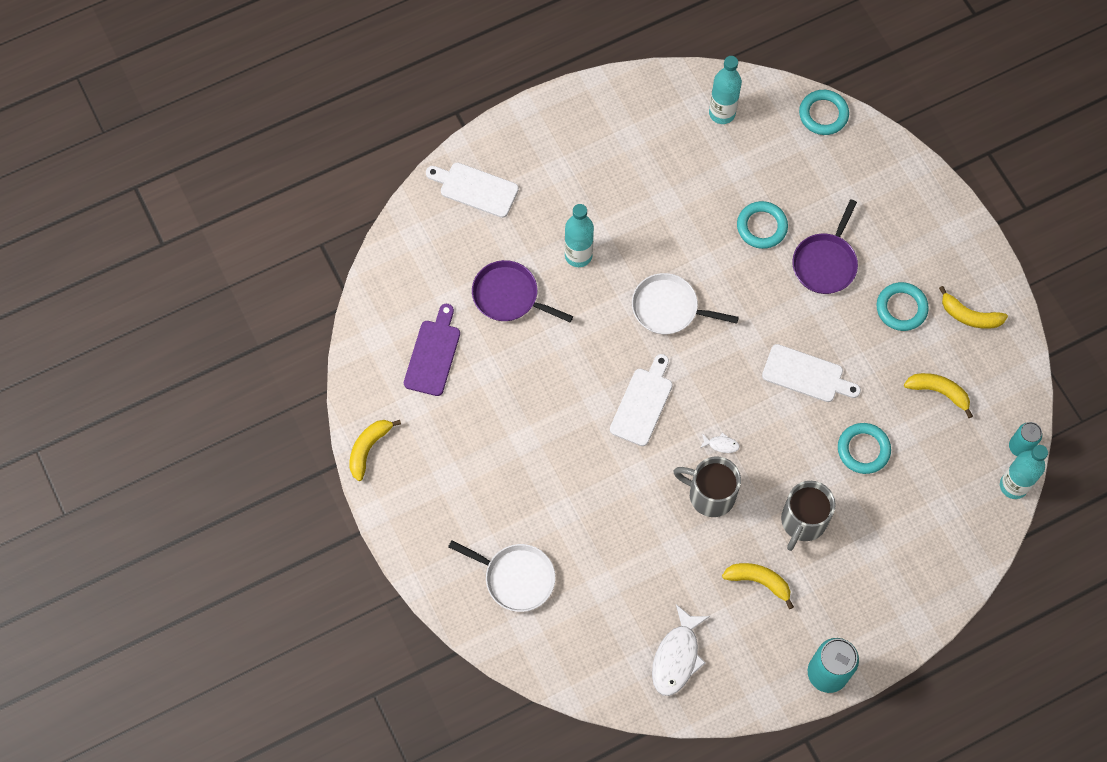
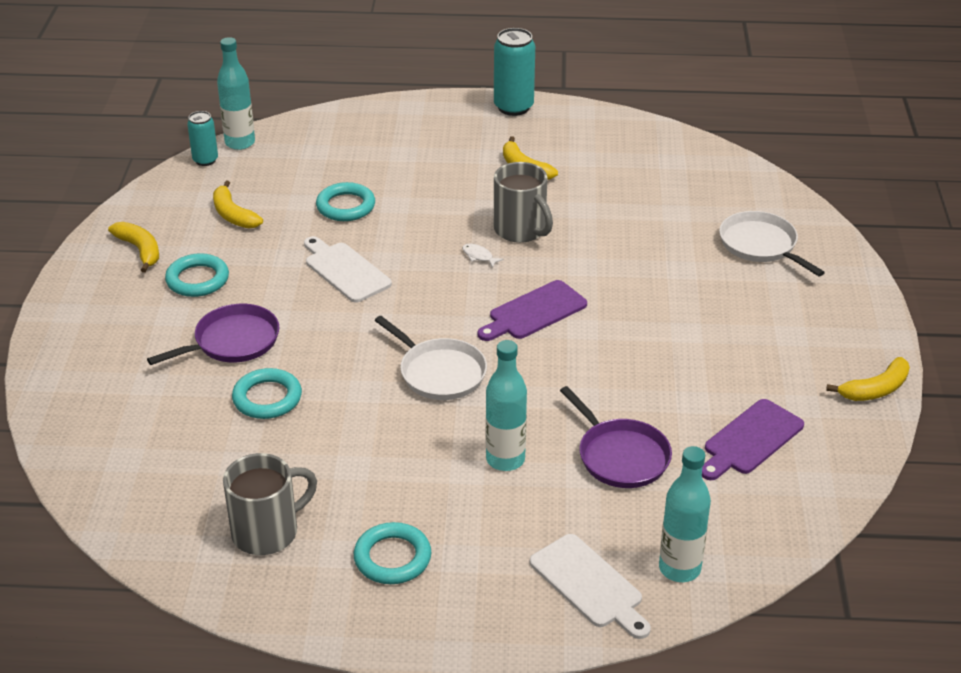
camera: 150 degrees left, 30 degrees down
white cutting board [610,354,673,446] -> purple cutting board [478,280,587,341]
white fish [652,604,710,696] -> none
turquoise bottle [709,56,742,124] -> turquoise bottle moved to [659,446,711,582]
grey mug [781,481,836,551] -> grey mug moved to [223,453,317,555]
turquoise ring [799,90,849,135] -> turquoise ring moved to [354,522,431,584]

